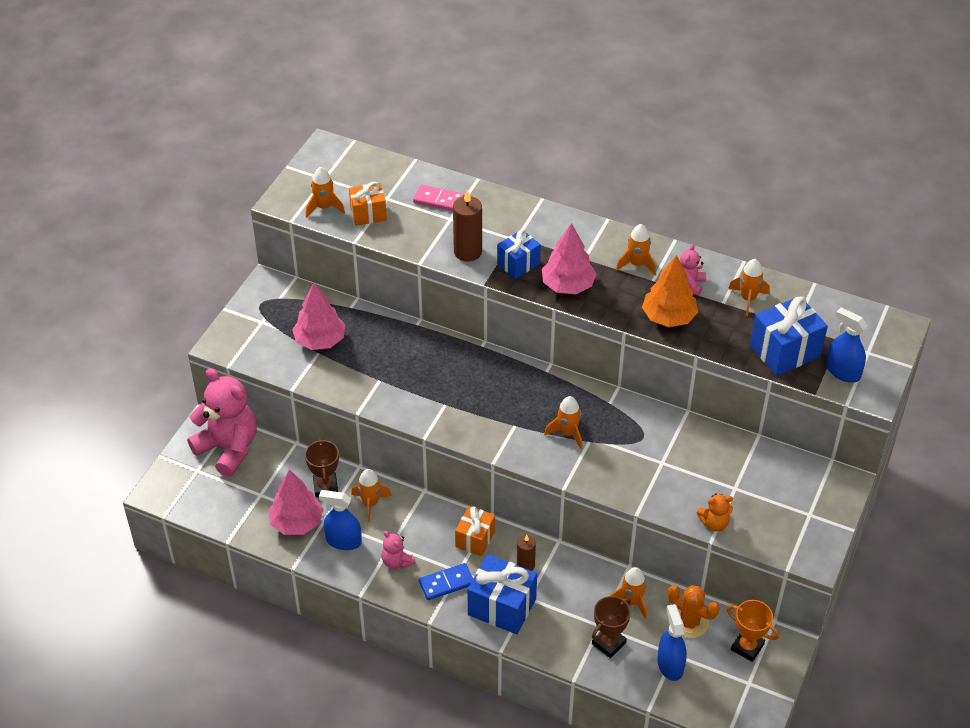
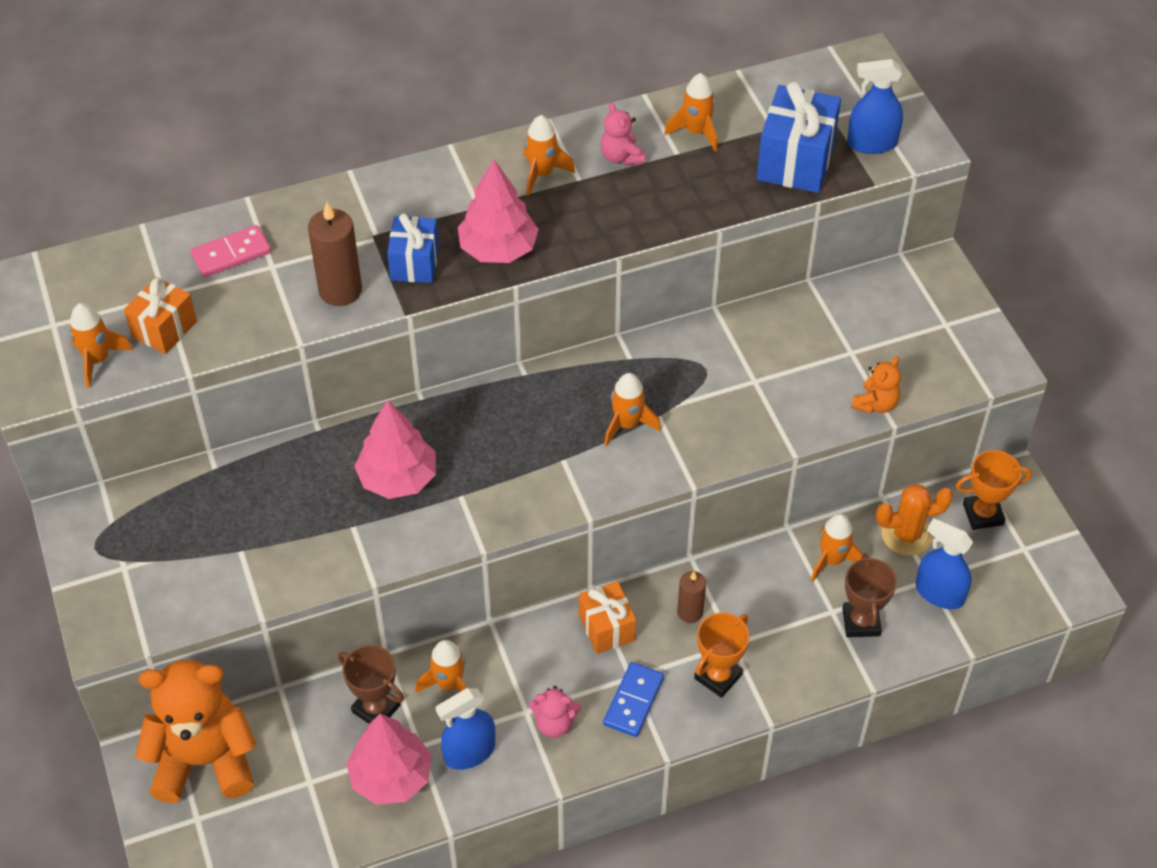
camera: 45 degrees left, 5 degrees up
pink teddy bear [187,368,257,477] -> orange teddy bear [135,660,257,803]
pink tree [292,283,345,350] -> pink tree moved to [354,400,436,499]
blue gift [467,554,537,634] -> orange trophy [694,613,749,698]
orange tree [642,255,698,327] -> none

